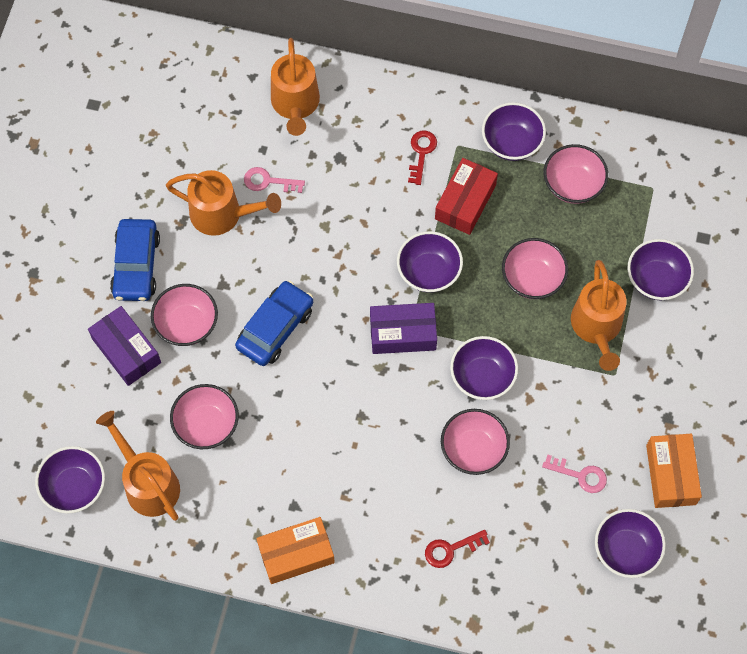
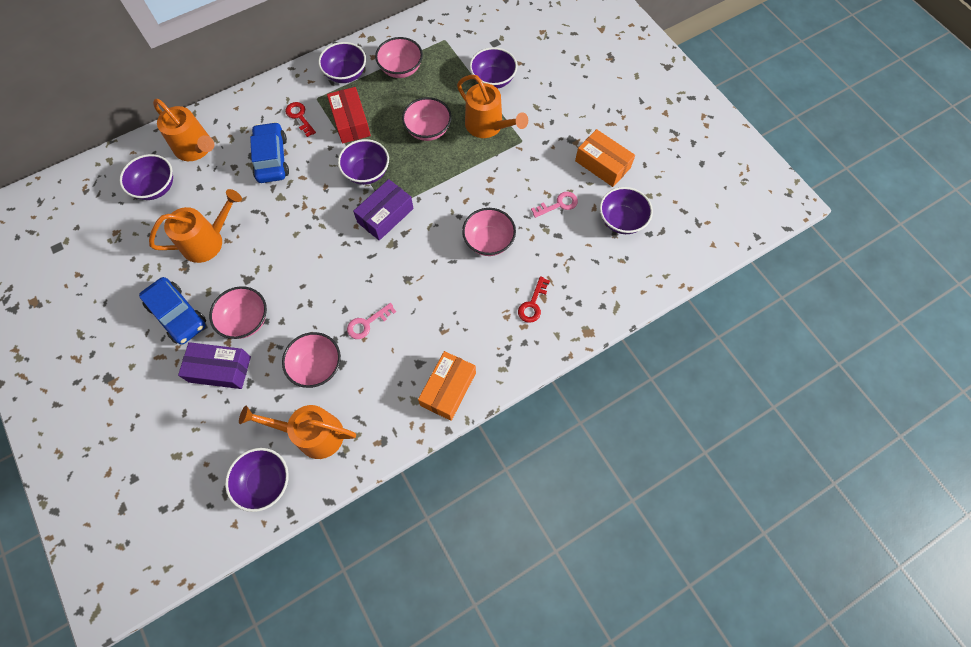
camera: 45 degrees left, 0 degrees up
blue car [235,280,313,366] -> blue car moved to [250,122,289,183]
pink key [244,167,305,193] -> pink key moved to [347,303,396,339]
purple bowl [450,336,518,400] -> purple bowl moved to [120,154,173,200]

